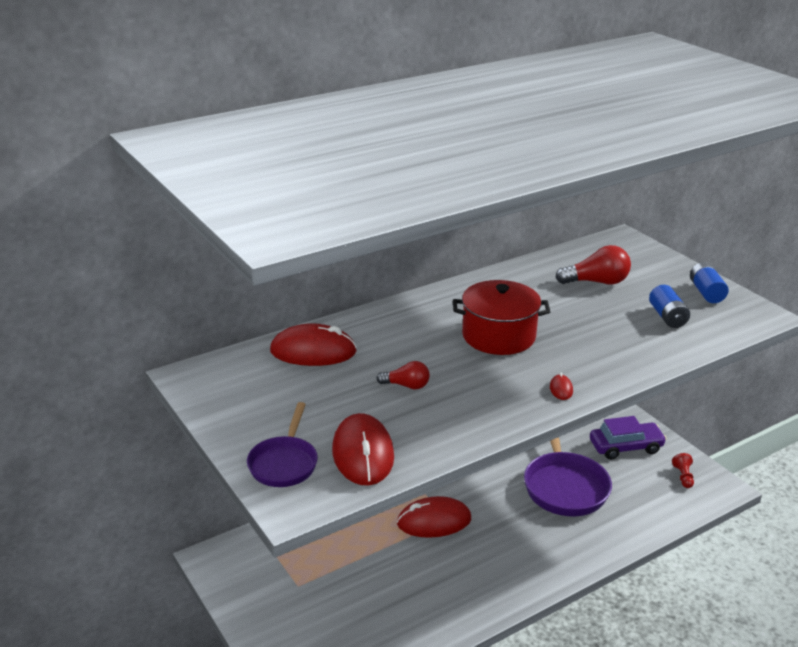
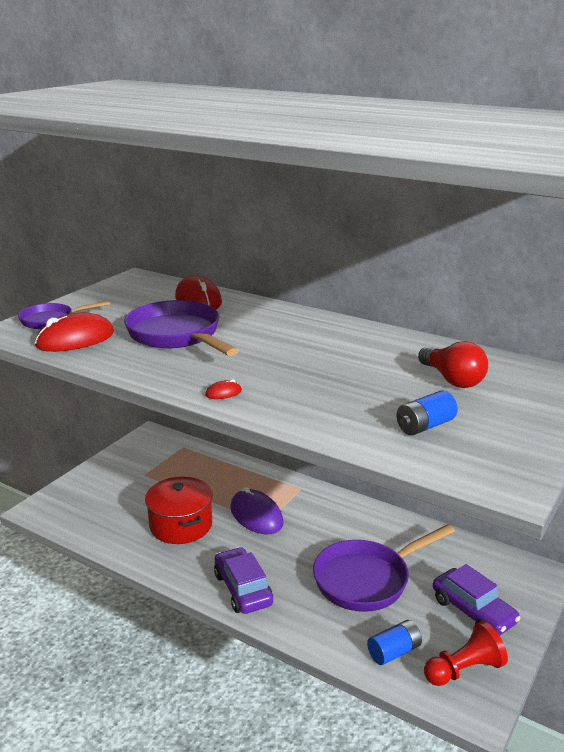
camera: 65 degrees right, 5 degrees down
red light bulb [376,361,430,389] -> purple pan [124,300,239,356]
red mouse [397,496,471,538] -> purple mouse [230,486,284,534]
red pot [453,280,550,355] -> red pot moved to [145,477,213,544]
red pawn [672,453,694,488] -> red pawn [424,621,508,686], size x1.76
blue battery [690,262,729,303] -> blue battery moved to [367,620,422,665]
none -> purple car [214,547,273,614]

